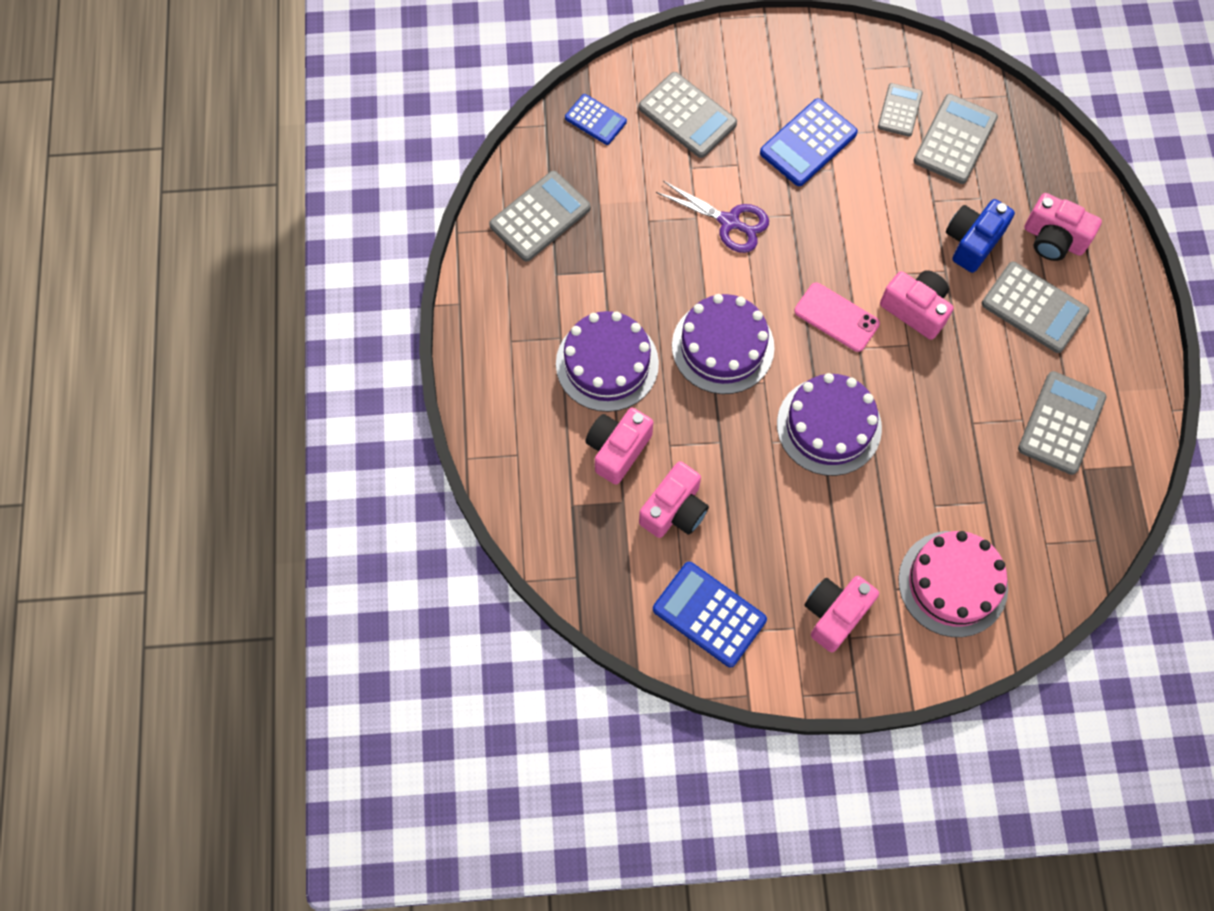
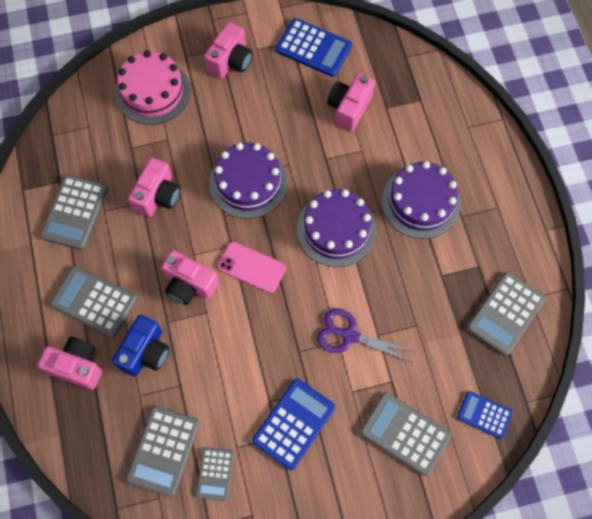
camera: 170 degrees right, 0 degrees up
pink camera [585,408,653,485] -> pink camera moved to [128,158,180,217]

